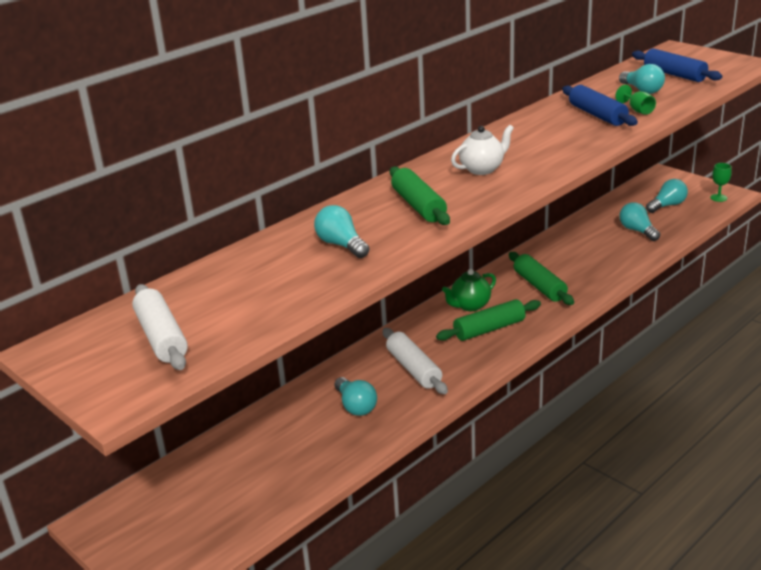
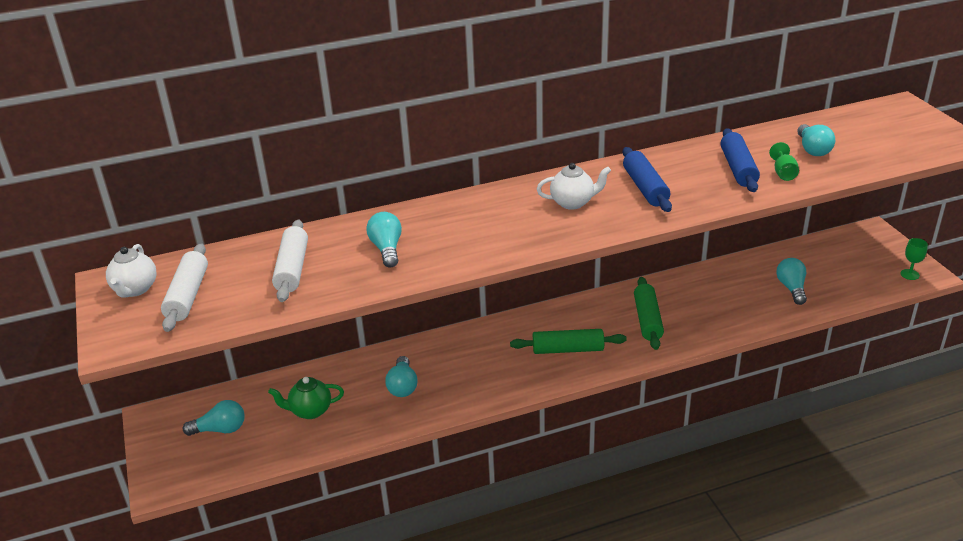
camera: 25 degrees right, 5 degrees up
white rolling pin [383,328,448,394] -> white rolling pin moved to [272,220,308,302]
green rolling pin [390,167,450,225] -> none
green teapot [442,269,496,311] -> green teapot moved to [268,377,344,419]
blue rolling pin [632,48,722,82] -> blue rolling pin moved to [623,147,672,212]
turquoise light bulb [646,179,688,213] -> turquoise light bulb moved to [183,400,244,436]
none -> white teapot [106,244,157,298]

